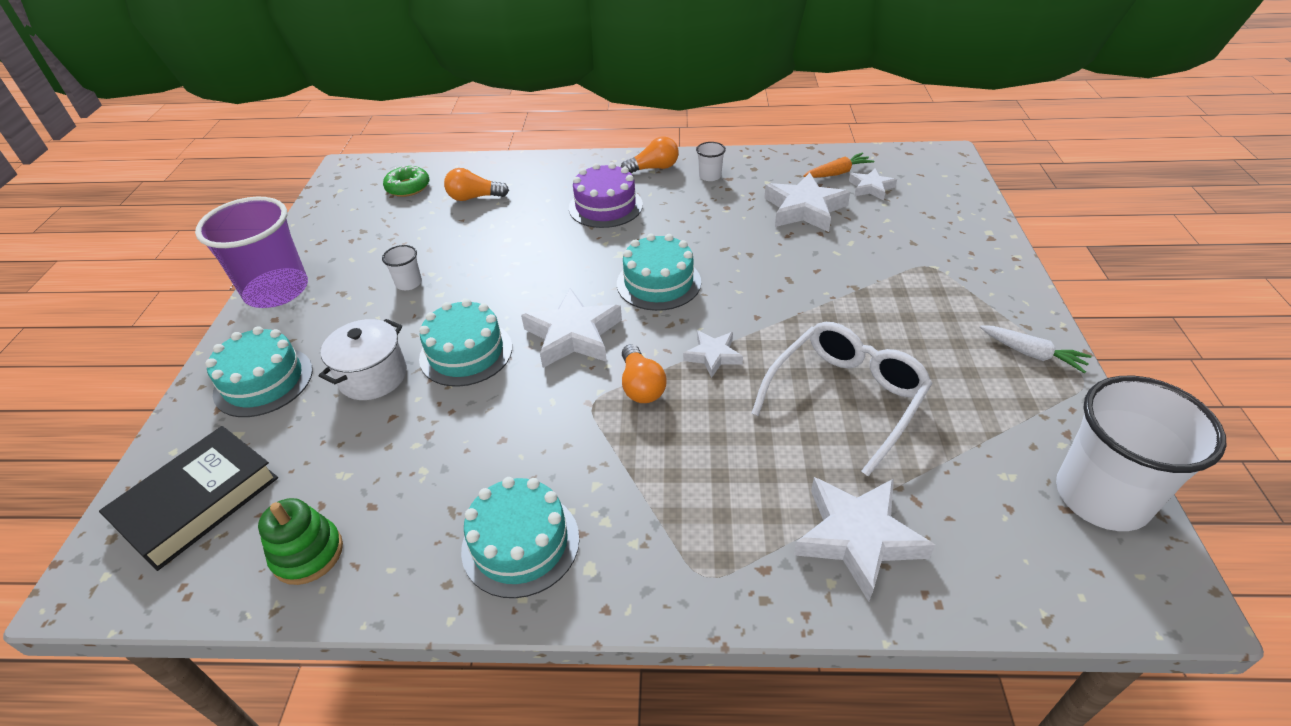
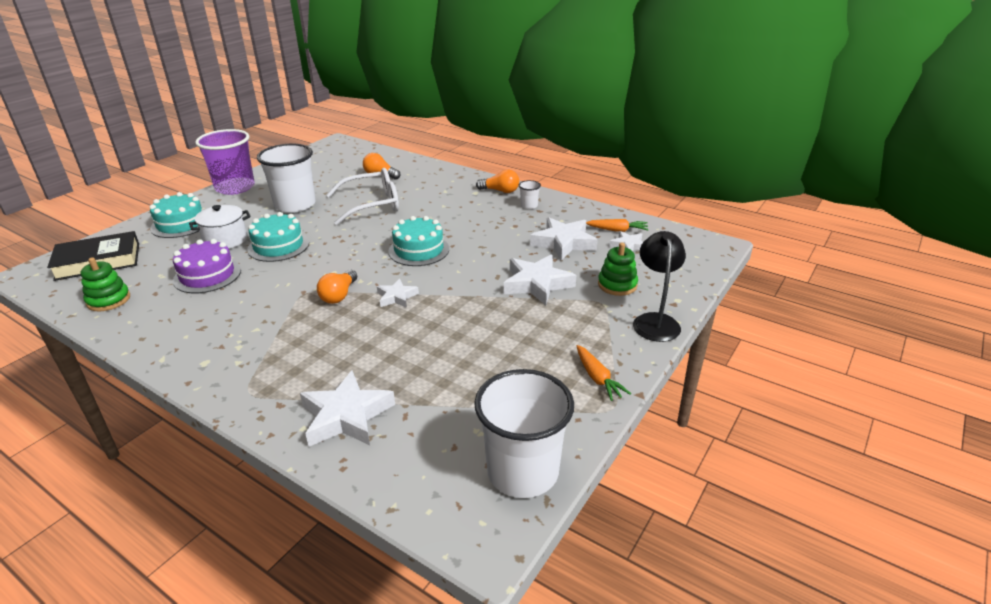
camera: 30 degrees right, 10 degrees down
white cup [382,245,422,290] -> white cup [257,144,316,213], size x2.40
green donut [383,166,429,197] -> none
turquoise cake [461,477,579,598] -> none
white star [521,288,622,368] -> white star moved to [504,254,576,305]
purple cake [569,163,643,228] -> purple cake moved to [173,239,241,293]
white glasses [751,322,933,476] -> white glasses moved to [326,168,399,225]
white carrot [980,325,1092,373] -> orange carrot [577,345,631,401]
none -> green stacking toy [598,243,638,296]
none -> black lamp [633,231,686,342]

